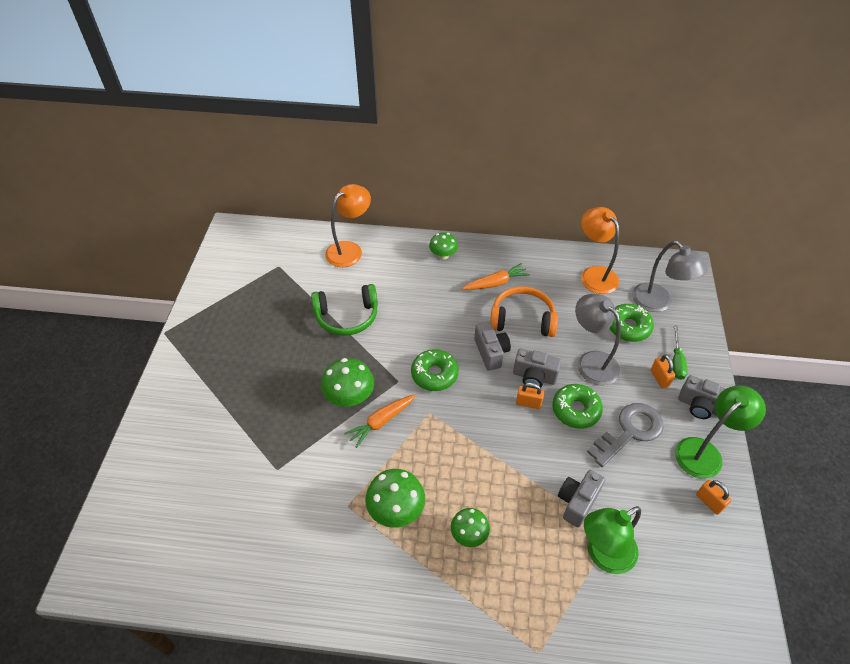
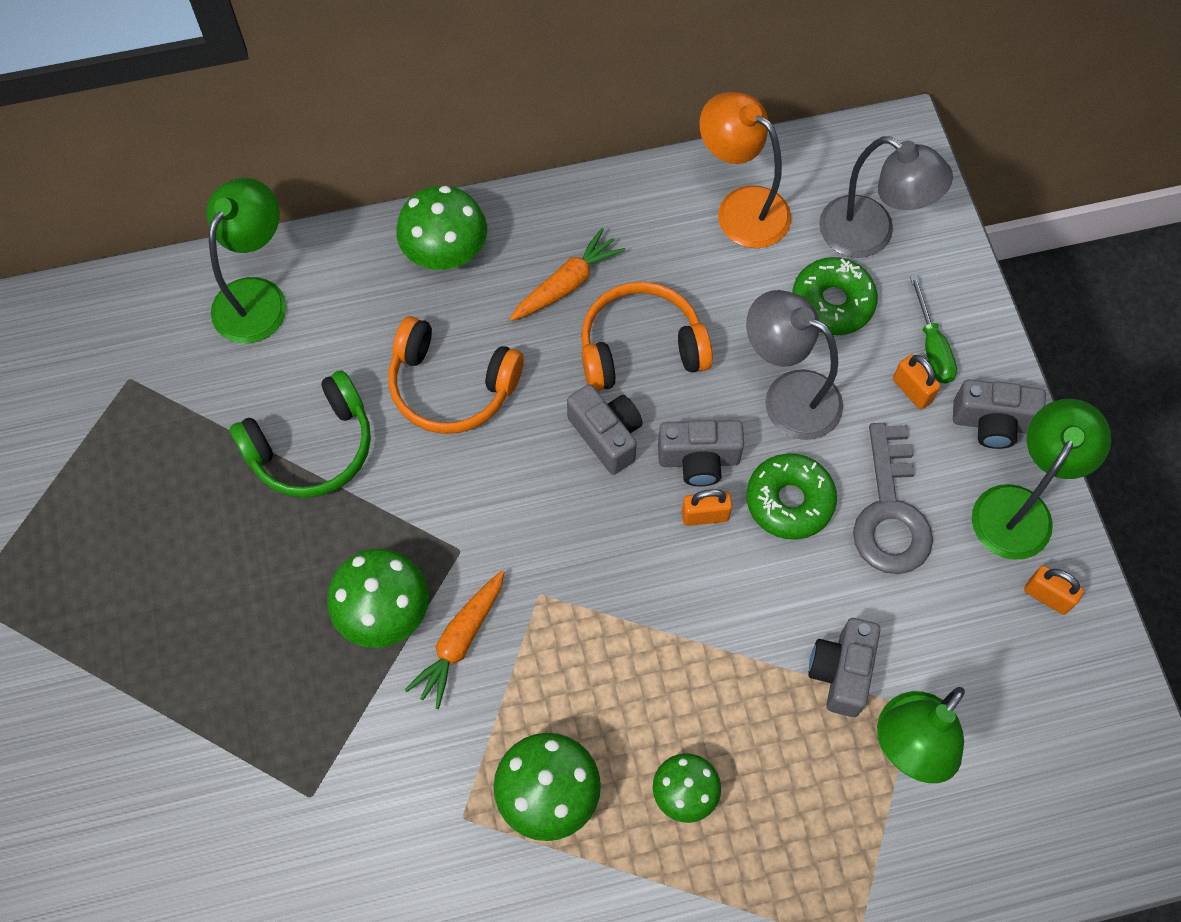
camera: 20 degrees left, 15 degrees up
orange lamp [325,184,371,267] -> green lamp [206,178,287,343]
green donut [411,349,459,391] -> none
green mushroom [429,232,458,260] -> green mushroom [396,185,487,270], size x1.54
grey key [587,403,664,467] -> grey key turned 150 degrees clockwise [853,423,933,574]
none -> orange headphones [388,316,524,434]

